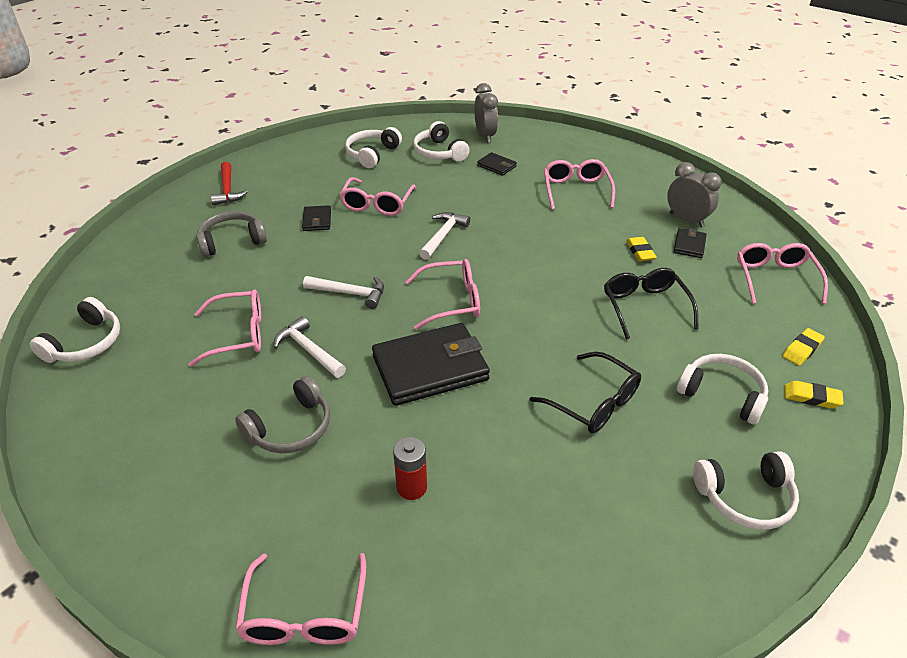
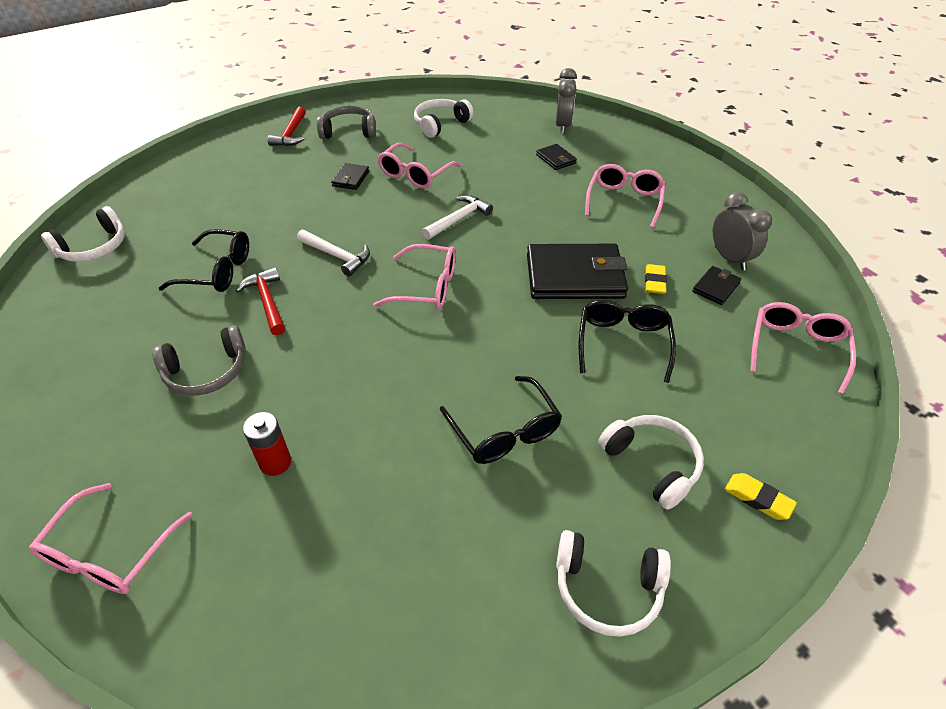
camera: 20 degrees right, 5 degrees up
pink glasses [188,289,261,367] -> black glasses [159,229,249,292]
grey headphones [196,211,267,257] -> grey headphones moved to [317,105,376,139]
white hammer [274,316,346,378] -> red hammer [236,267,285,335]
black wallet [372,323,490,406] -> black wallet moved to [527,244,628,299]
white headphones [413,121,469,162] -> none
yellow eraser [783,328,825,366] -> none

